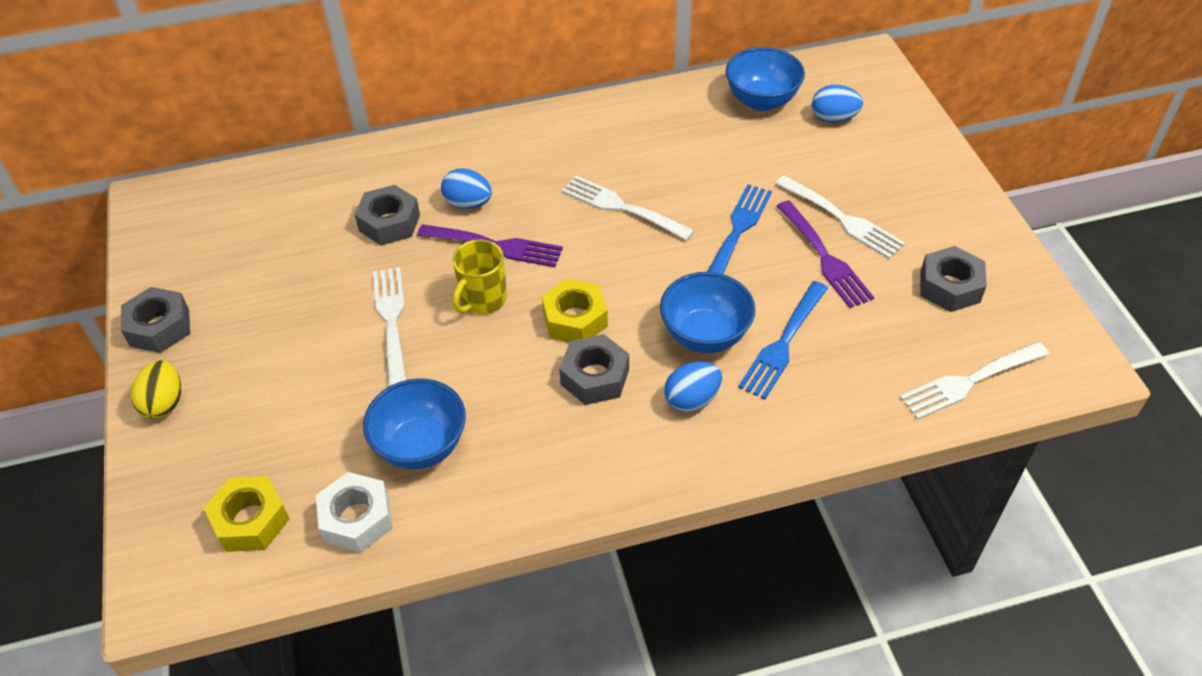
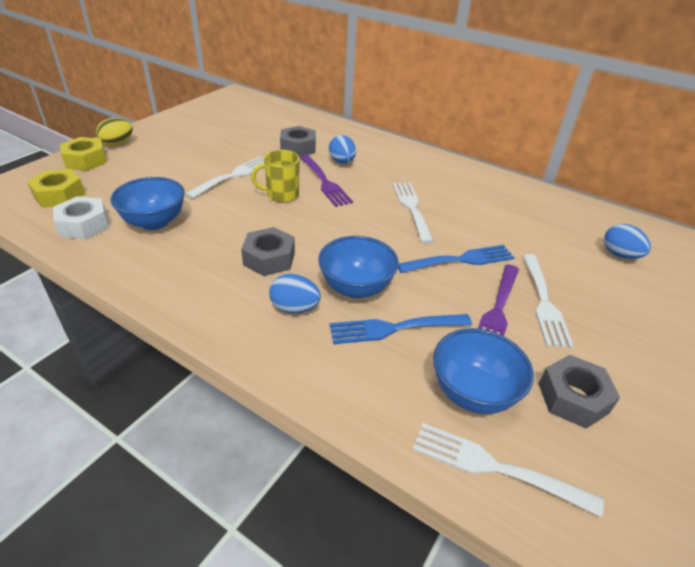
camera: 45 degrees right, 10 degrees down
grey nut [121,287,190,353] -> none
yellow nut [542,278,608,342] -> yellow nut moved to [60,137,107,171]
blue bowl [726,47,805,111] -> blue bowl moved to [433,328,534,414]

